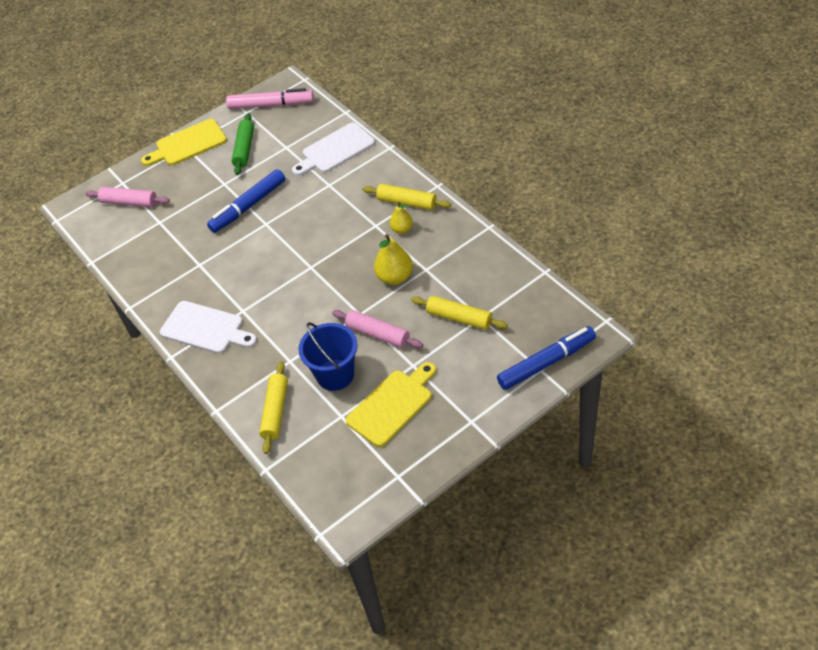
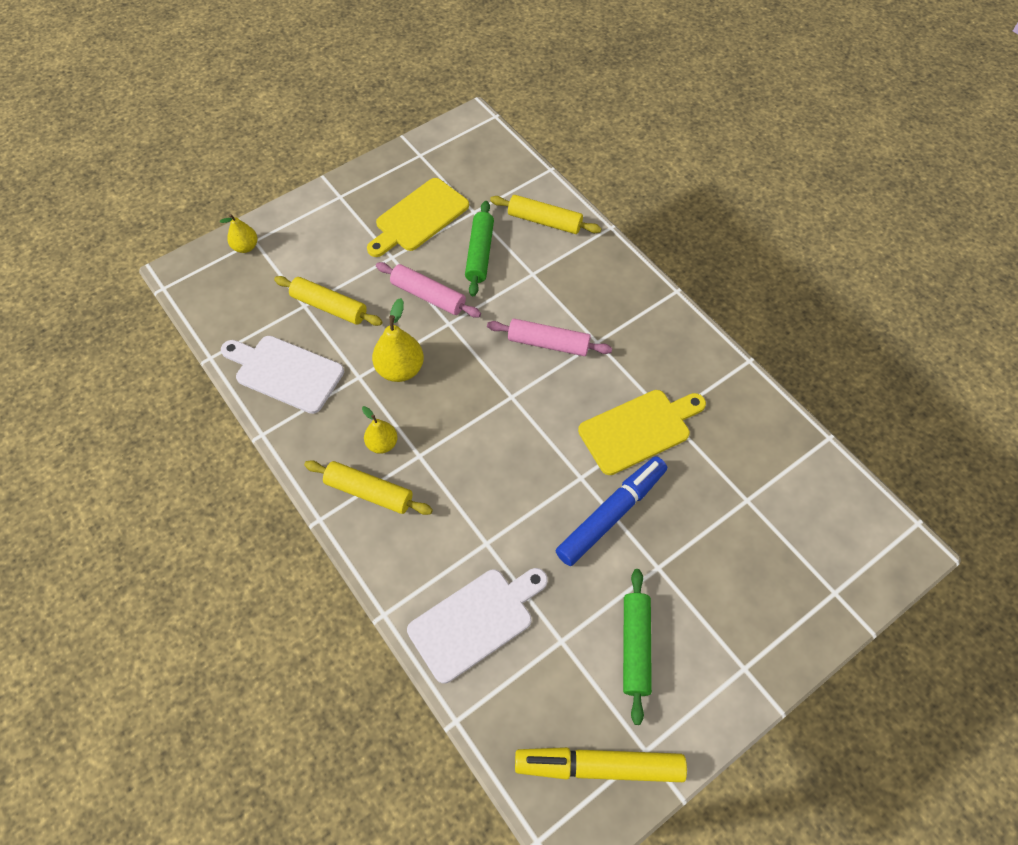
camera: 175 degrees right, 10 degrees up
pink rolling pin [85,187,170,207] -> pink rolling pin moved to [487,319,612,356]
yellow cutting board [141,119,227,166] -> yellow cutting board moved to [578,390,706,475]
white cutting board [160,301,257,354] -> white cutting board moved to [221,336,344,414]
pink marker [226,88,314,109] -> yellow marker [515,747,687,782]
yellow rolling pin [259,361,288,454] -> yellow rolling pin turned 75 degrees counterclockwise [490,195,602,234]
blue bucket [298,322,358,391] -> green rolling pin [465,201,494,296]
blue marker [497,326,596,390] -> yellow pear [220,214,257,253]

